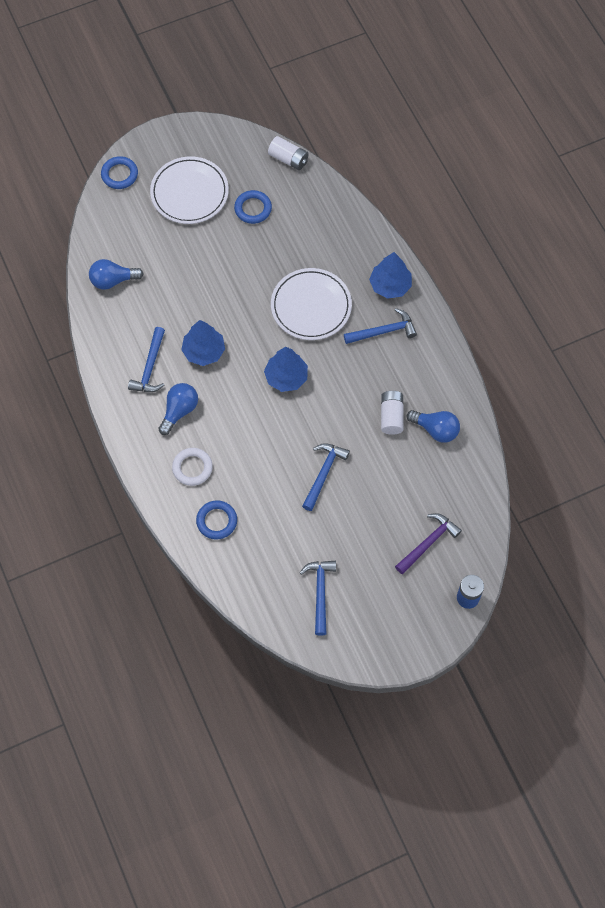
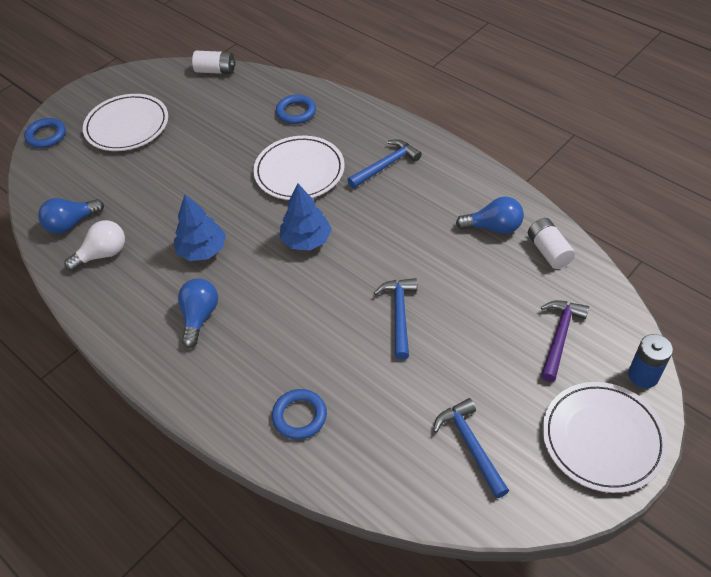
camera: 20 degrees left, 15 degrees down
blue hammer [128,327,165,392] -> none
white ring [172,448,213,486] -> none
blue ring [234,190,272,224] -> blue ring moved to [276,95,316,124]
blue tree [369,252,412,299] -> none
white battery [381,391,403,435] -> white battery moved to [528,218,575,269]
none -> white light bulb [65,220,125,271]
none -> white plate [543,382,668,493]

